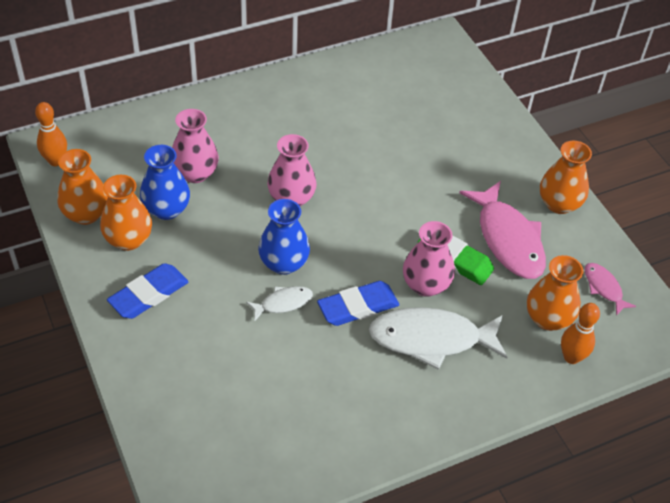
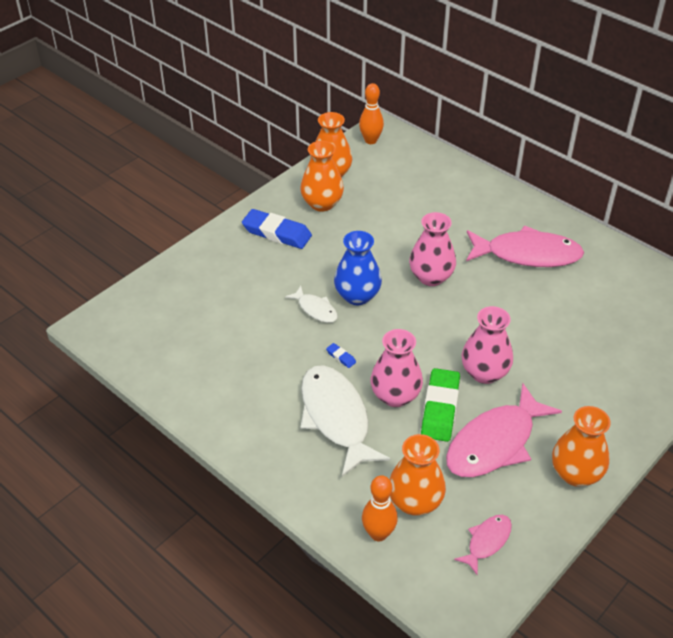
camera: 70 degrees right, 5 degrees down
blue vase [140,145,190,220] -> none
pink vase [172,109,219,183] -> pink vase moved to [462,306,513,384]
blue eraser [317,281,399,326] -> blue eraser [326,343,356,368], size x0.42
none -> pink fish [466,225,584,267]

